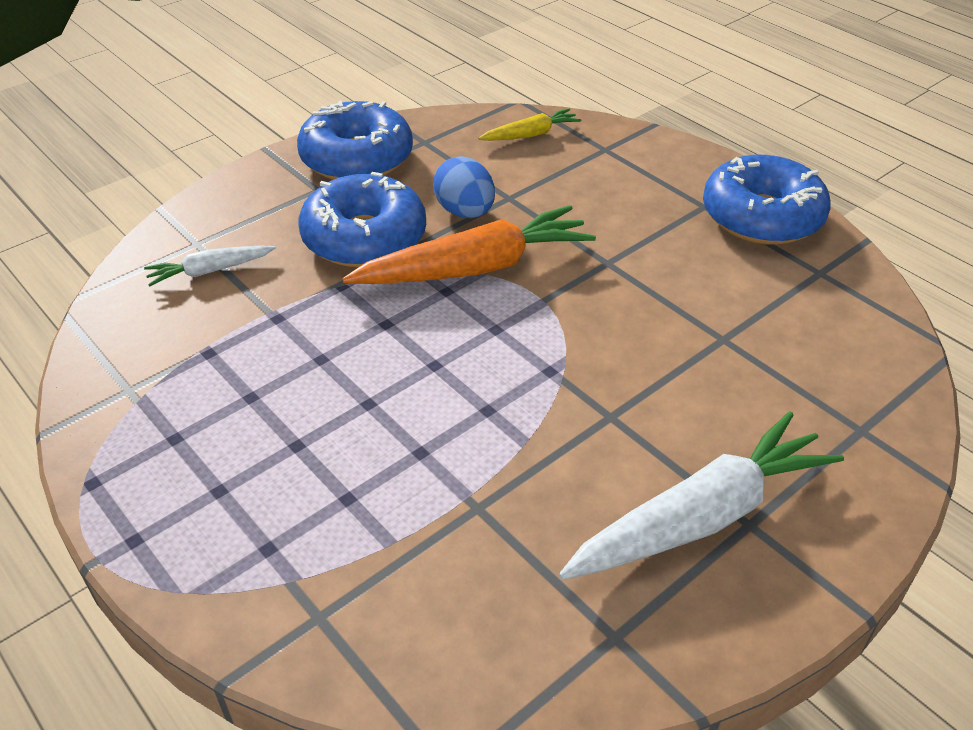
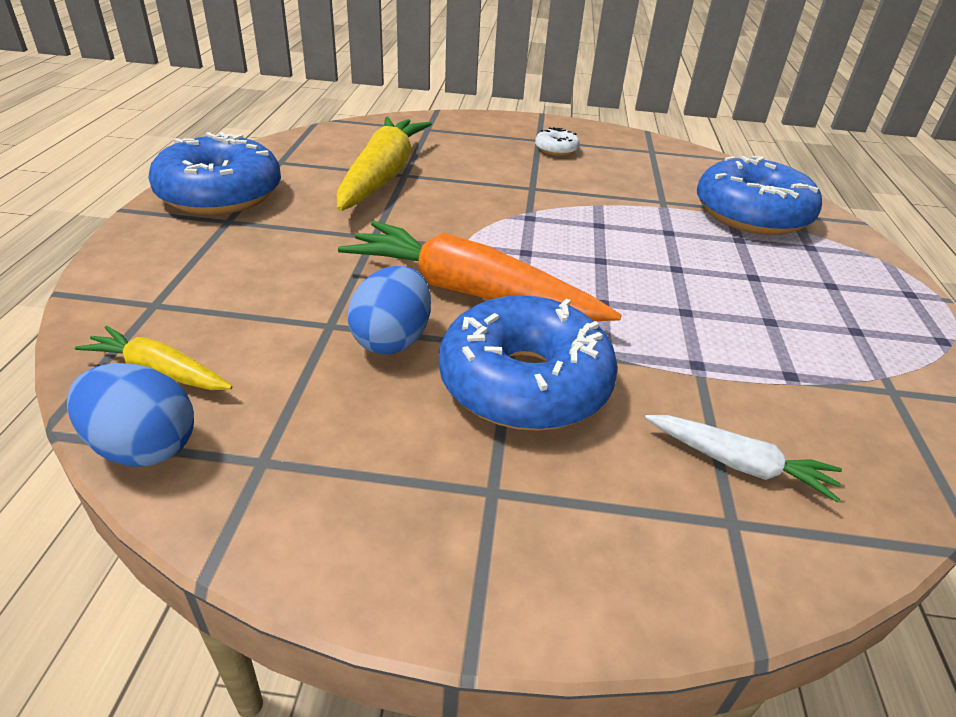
camera: 135 degrees left, 5 degrees down
blue donut [297,101,413,180] -> blue donut moved to [697,156,822,235]
white carrot [559,412,844,580] -> white donut [535,127,580,156]
none -> blue egg [67,363,194,467]
none -> yellow carrot [337,117,432,211]

